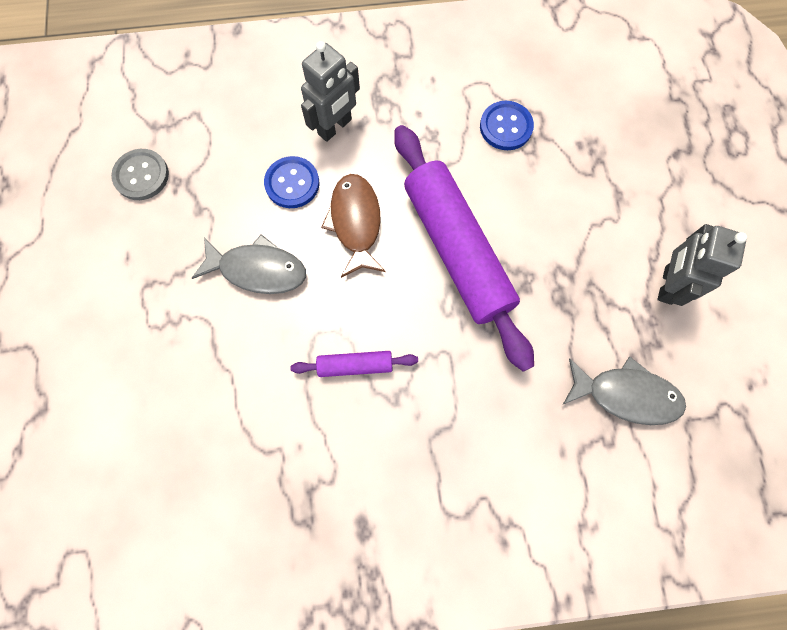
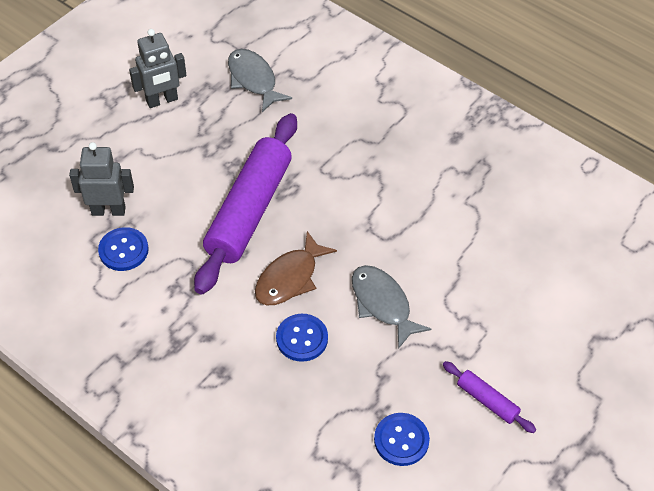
camera: 135 degrees left, 20 degrees down
grey button [111,149,169,200] -> blue button [374,413,430,466]
purple rolling pin [290,351,418,377] -> purple rolling pin moved to [443,361,536,433]
grey robot [301,41,360,142] -> grey robot moved to [69,142,134,216]

